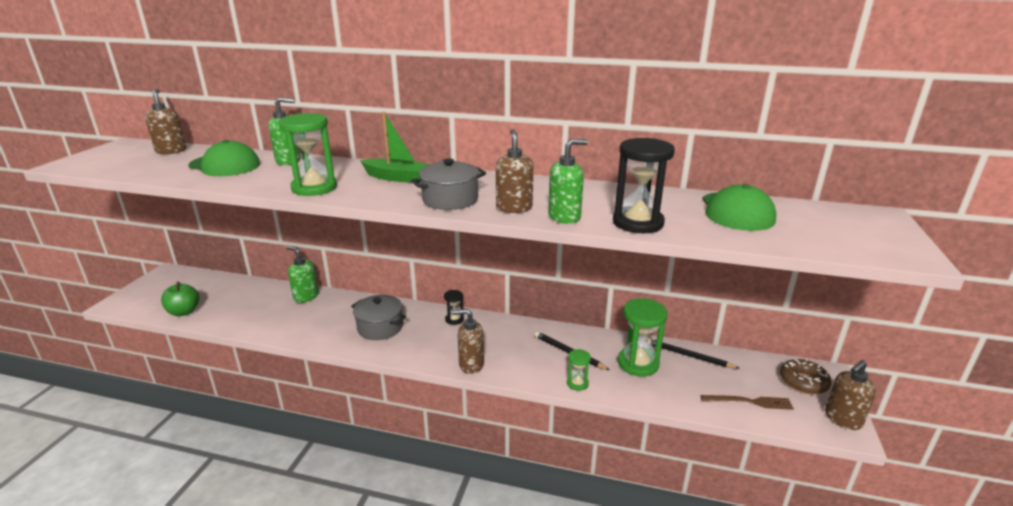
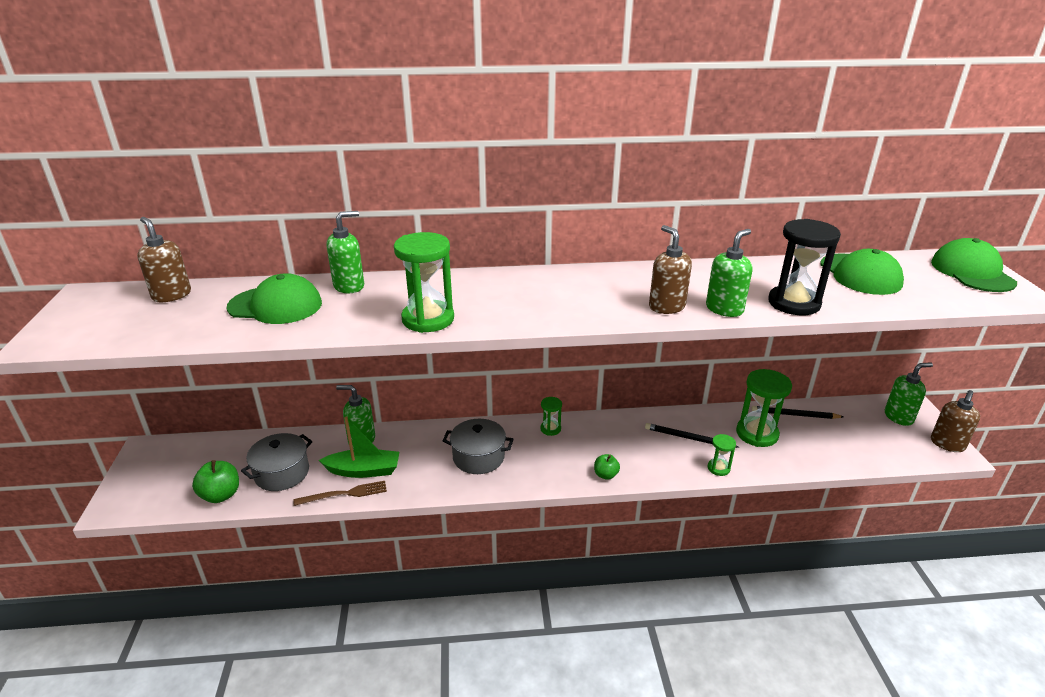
camera: 20 degrees left, 5 degrees up
green boat [360,112,430,183] -> green boat moved to [319,416,399,478]
grey pot [411,159,486,210] -> grey pot moved to [241,433,312,491]
black hourglass [444,290,464,325] -> green hourglass [540,397,562,436]
brown soap dispenser [452,309,484,374] -> green apple [594,454,620,480]
brown fork [700,395,794,410] -> brown fork moved to [293,481,387,506]
brown donut [780,358,832,394] -> green soap dispenser [885,362,933,426]
none -> green cap [931,238,1017,292]

